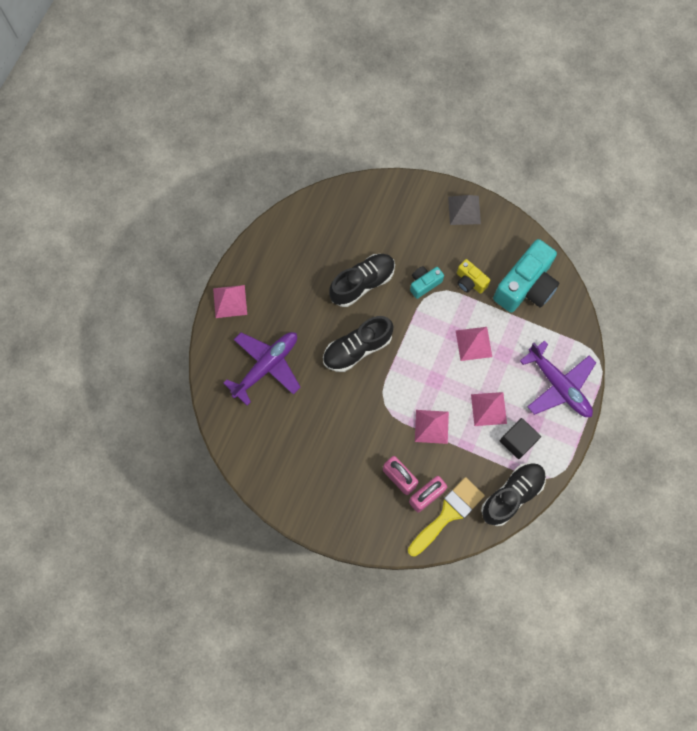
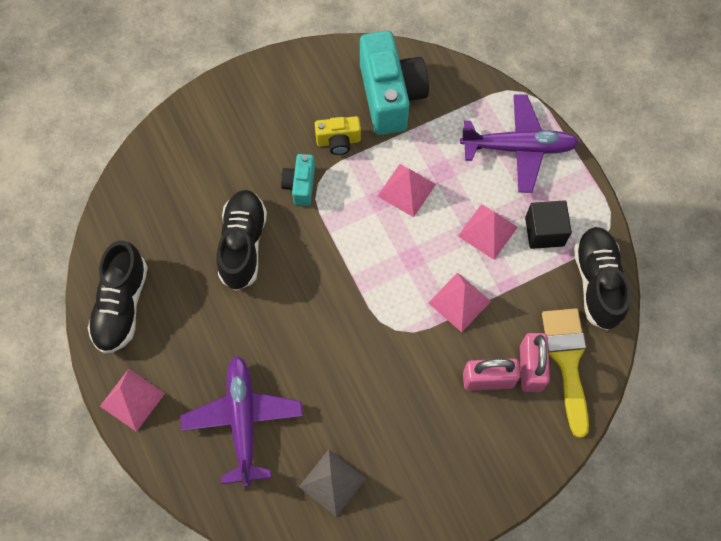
camera: 50 degrees left, 5 degrees down
black shoe [323,316,393,372] -> black shoe moved to [88,241,148,354]
grey pyramid [448,195,481,225] -> grey pyramid moved to [299,449,366,517]

